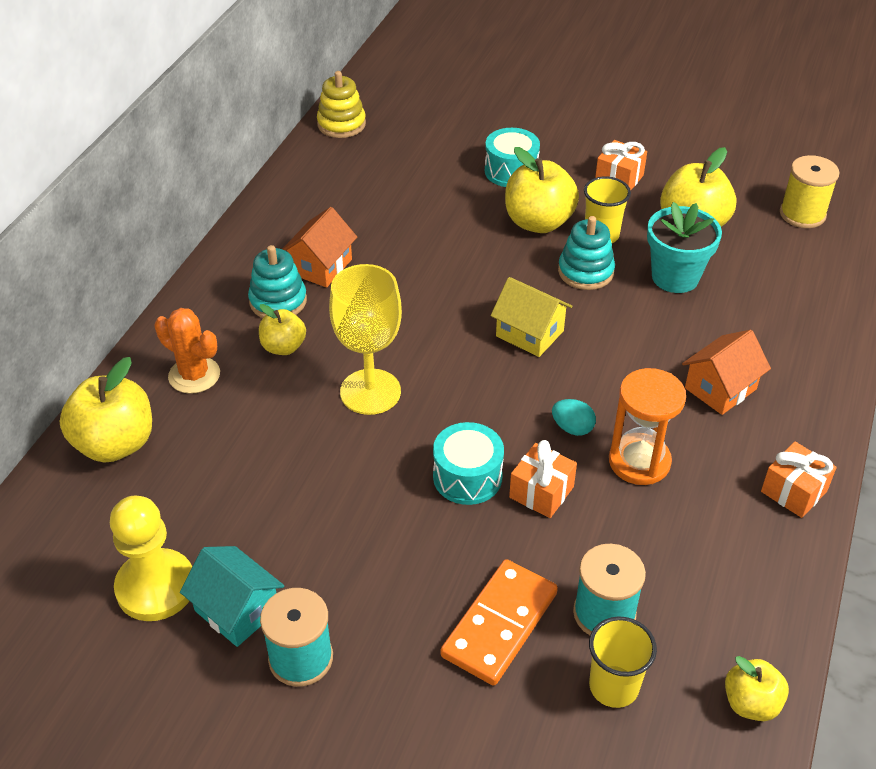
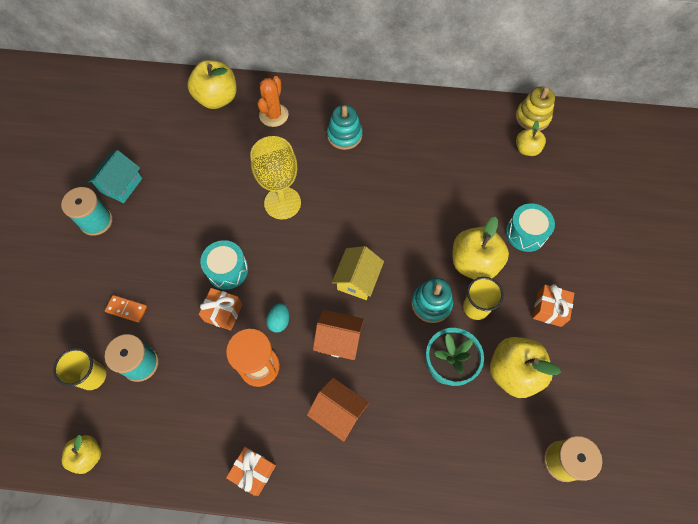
camera: 75 degrees right, 20 degrees up
yellow pawn [110,496,192,621] -> none
yellow apple [259,304,306,355] -> yellow apple moved to [516,121,546,156]
orange house [282,207,357,288] -> orange house moved to [313,310,364,360]
orange domino [440,559,558,686] -> orange domino [105,295,147,323], size x0.53

